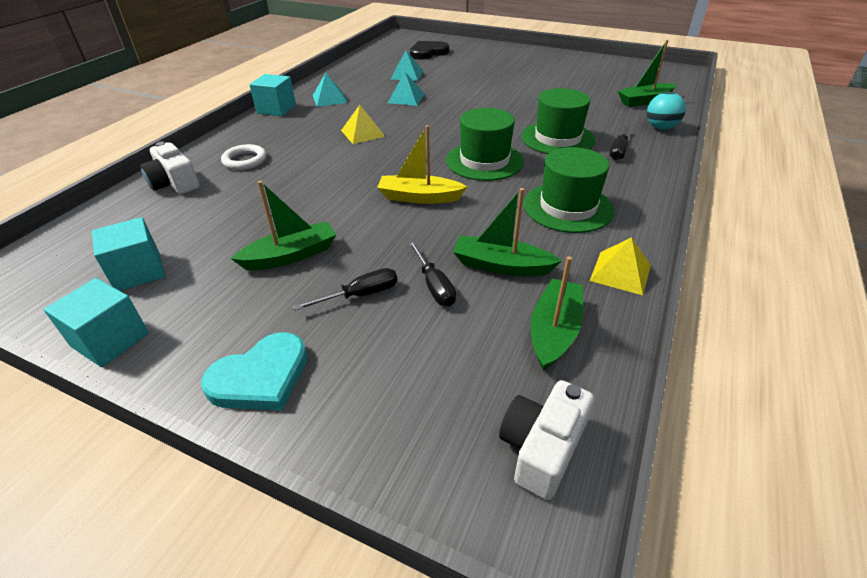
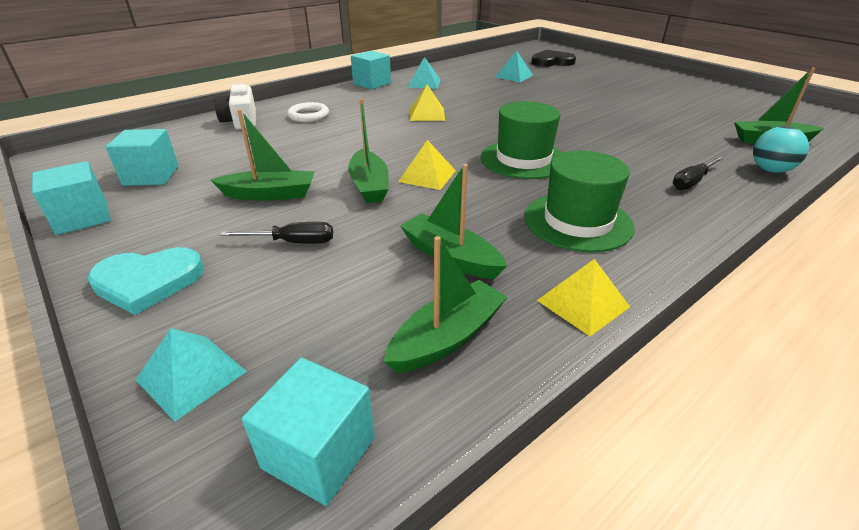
camera: 25 degrees right, 5 degrees down
yellow boat [377,125,467,204] -> yellow pyramid [398,140,456,190]
turquoise pyramid [388,72,424,106] -> turquoise pyramid moved to [136,328,247,422]
black screwdriver [408,241,456,306] -> none
white camera [499,380,594,500] -> turquoise cube [242,357,375,506]
green hat [521,88,595,154] -> none
none -> green boat [348,98,389,203]

